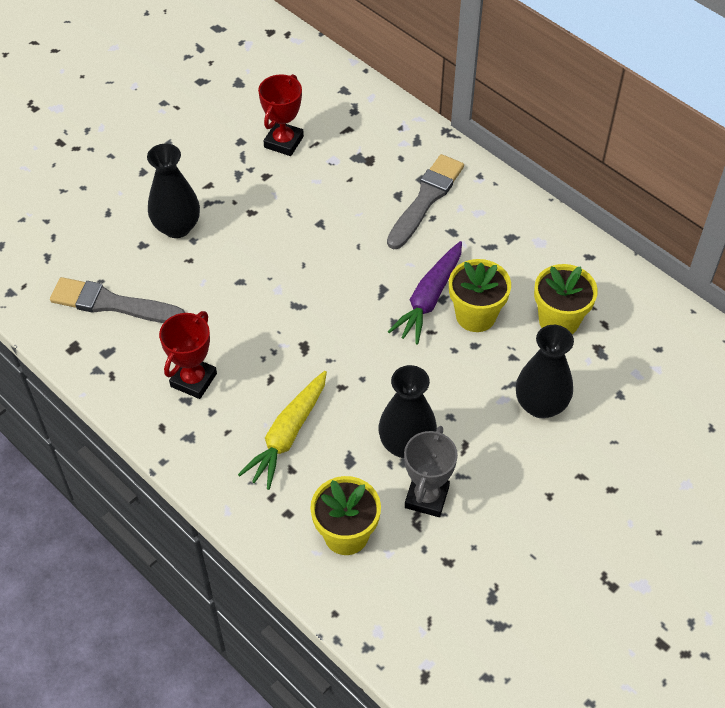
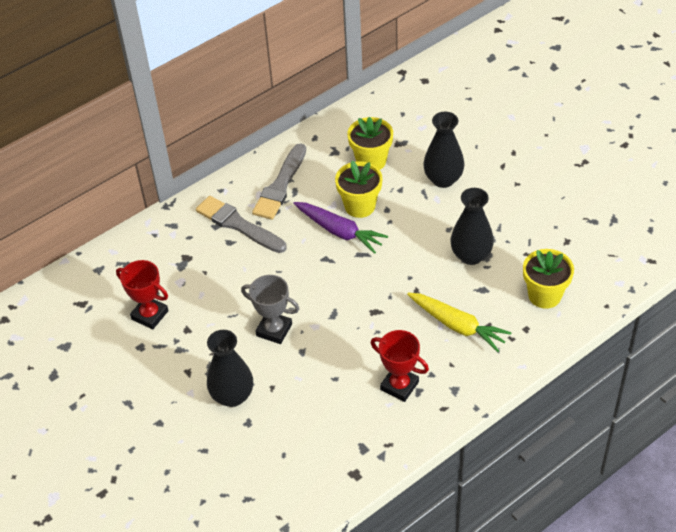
camera: 80 degrees left, 5 degrees down
grey brush [50,277,185,323] -> grey brush moved to [252,143,306,220]
grey trophy [404,426,458,517] -> grey trophy moved to [241,275,299,344]

